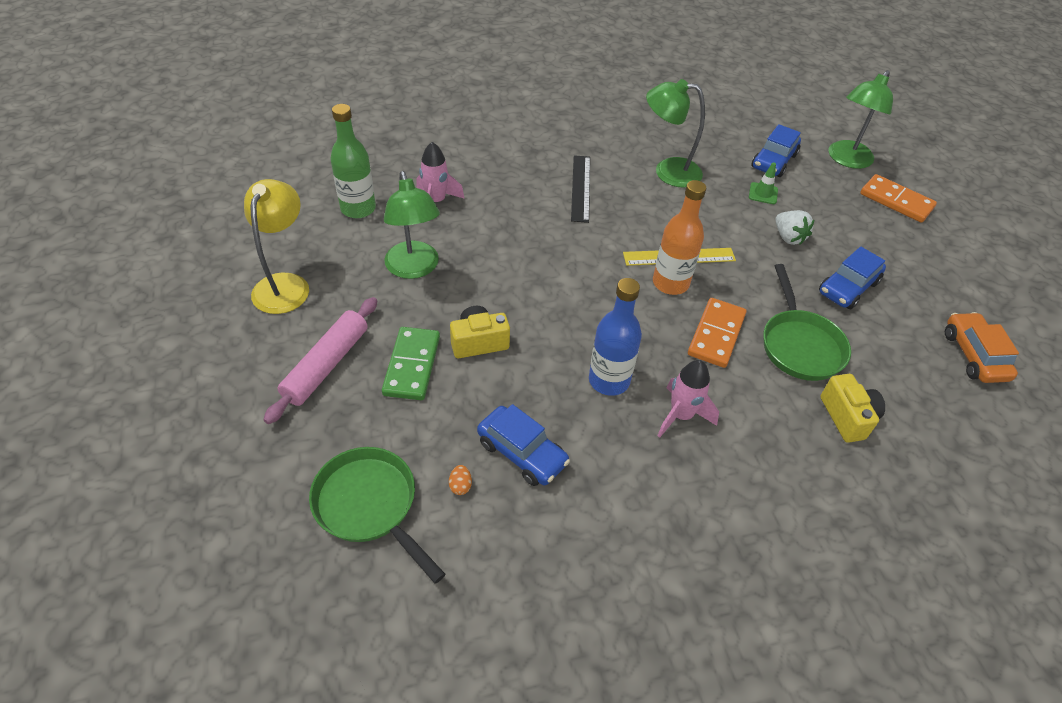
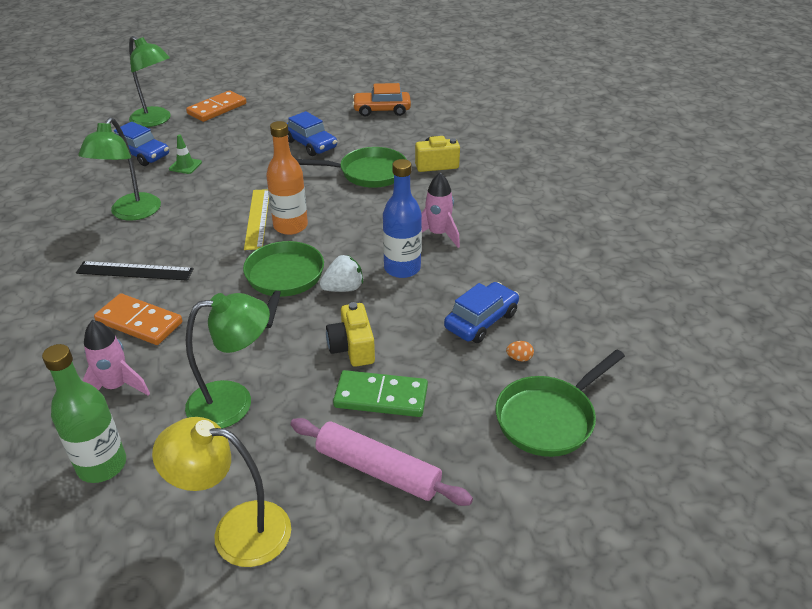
camera: 85 degrees left, 10 degrees down
orange domino [688,298,746,368] -> orange domino moved to [94,293,183,345]
white strawberry [775,210,814,245] -> white strawberry moved to [320,255,363,292]
none -> green pan [243,241,324,328]

